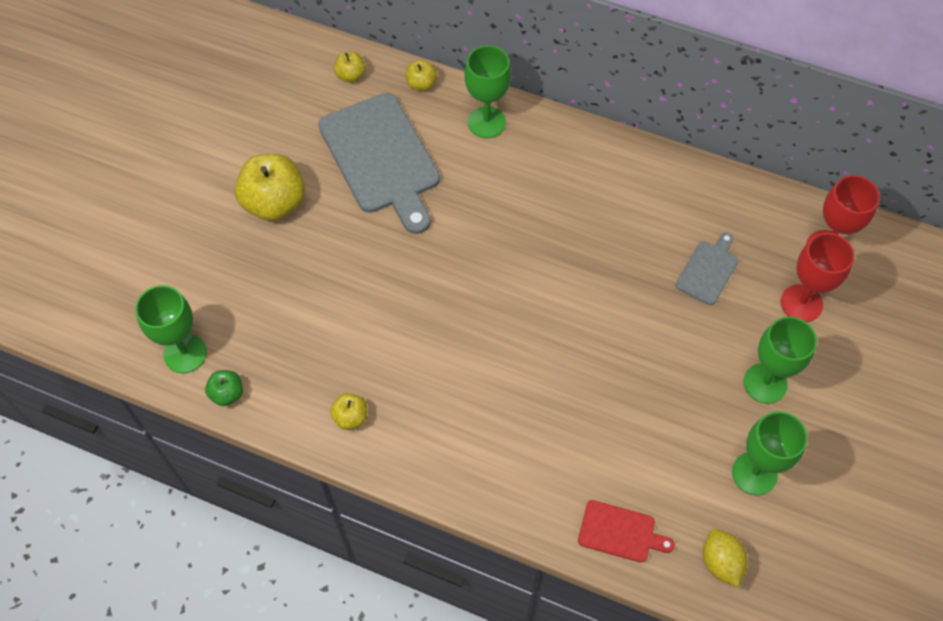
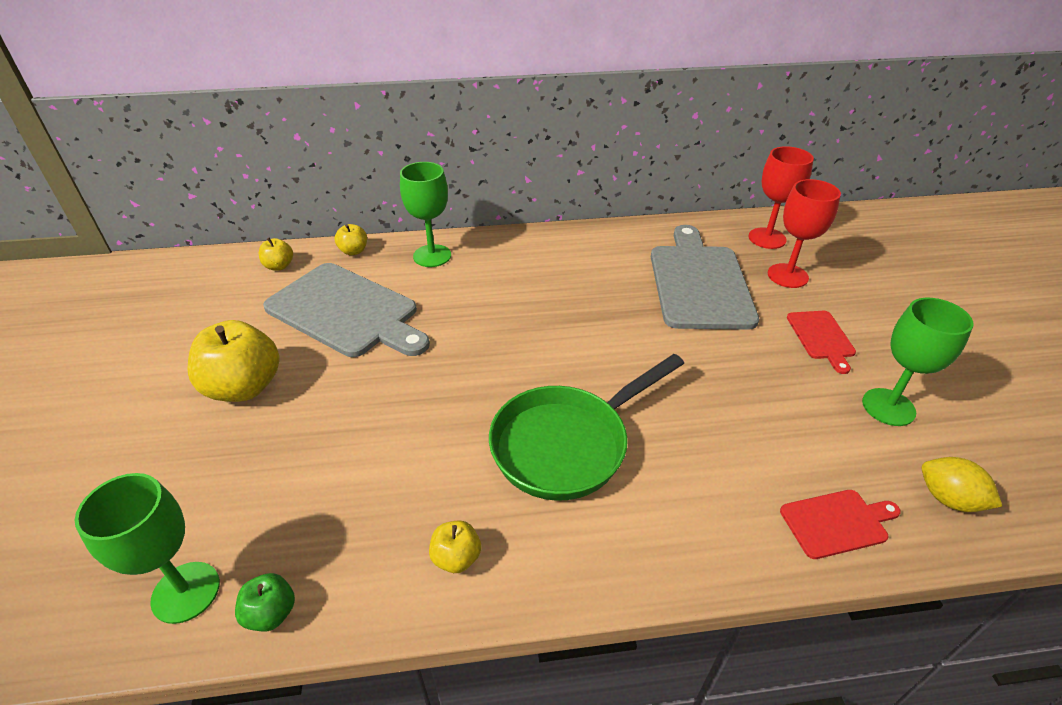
camera: 30 degrees left, 20 degrees down
grey cutting board [675,232,738,305] -> grey cutting board [651,225,759,330], size x2.09
green goblet [744,316,817,404] -> red cutting board [787,311,856,374]
none -> green pan [489,354,684,501]

